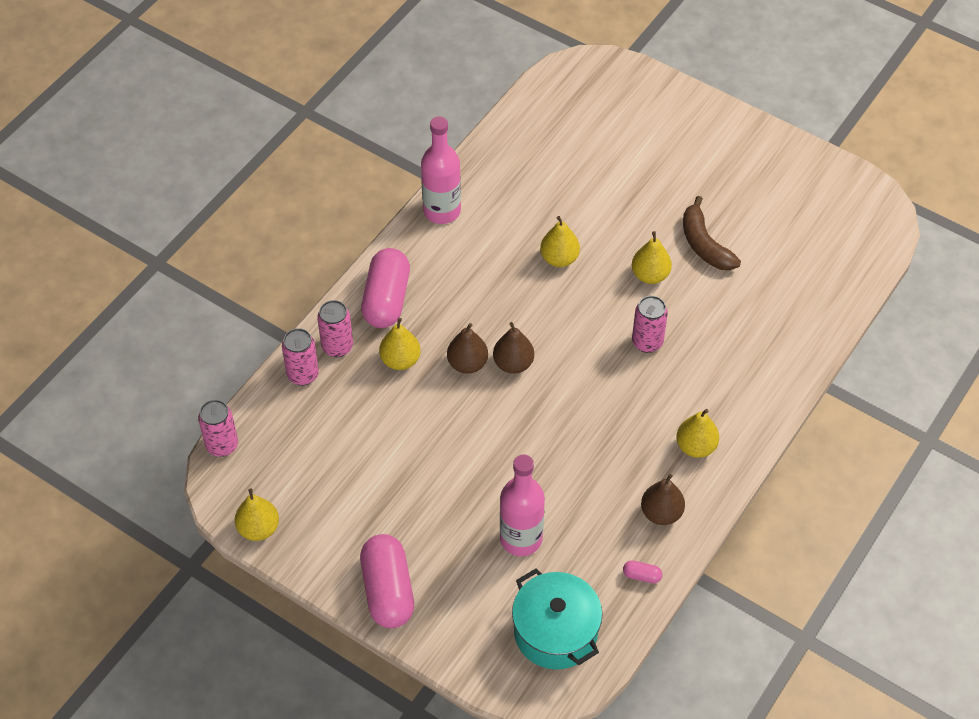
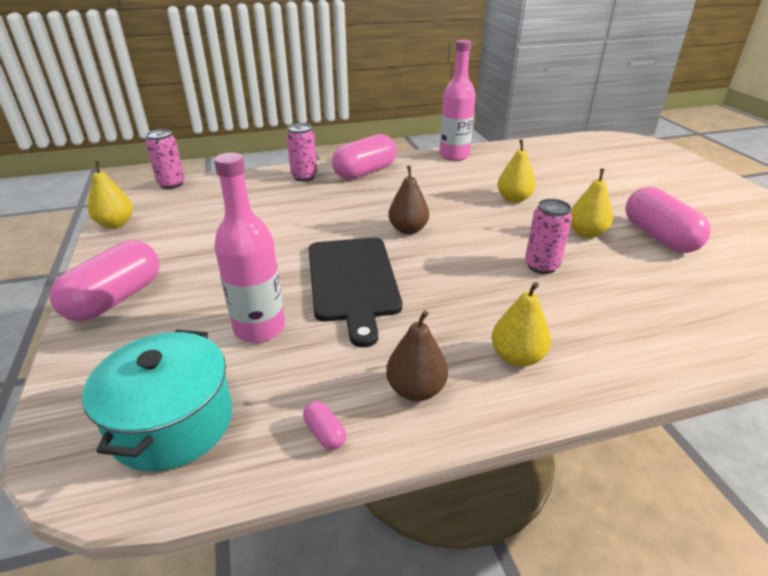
camera: 40 degrees right, 20 degrees down
pink can [282,328,319,386] -> none
yellow pear [379,318,421,370] -> none
brown pear [447,323,488,374] -> none
brown banana [683,196,741,270] -> pink capsule [625,187,711,253]
none -> black cutting board [309,237,402,347]

